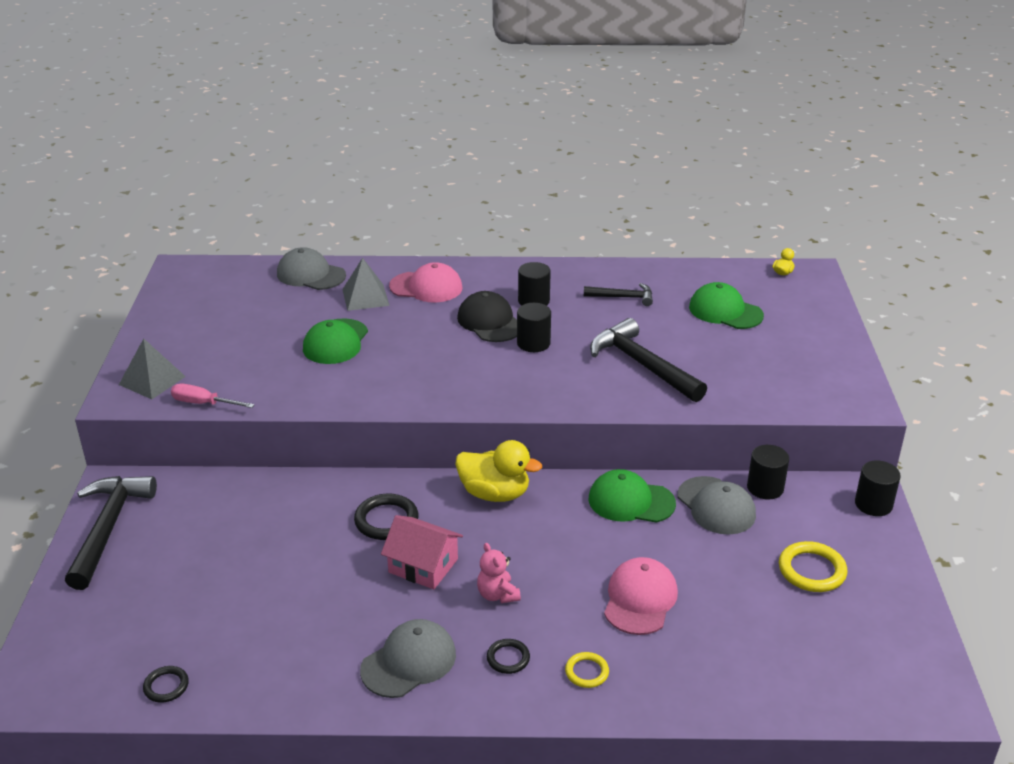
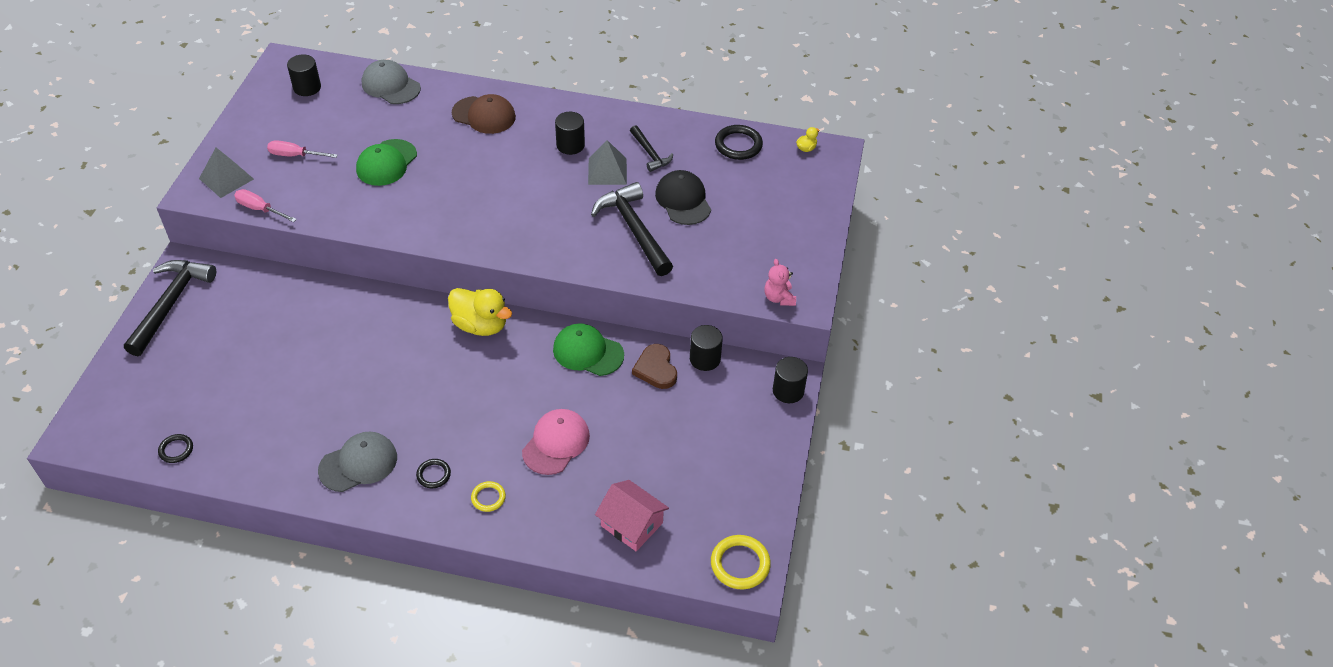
camera: 10 degrees right, 15 degrees up
grey pyramid [342,258,390,311] -> grey pyramid moved to [588,140,627,185]
black ring [354,493,418,540] -> black ring moved to [715,125,763,160]
pink house [381,515,463,589] -> pink house moved to [595,480,669,551]
pink cap [389,262,462,302] -> brown cap [452,94,516,134]
black cap [457,291,517,342] -> black cap moved to [655,170,711,225]
pink teddy bear [477,543,521,603] -> pink teddy bear moved to [764,259,796,306]
black cylinder [517,303,551,352] -> black cylinder moved to [287,54,321,96]
black hammer [584,283,653,306] -> black hammer turned 45 degrees clockwise [630,125,673,172]
grey cap [677,476,756,535] -> brown heart [632,344,677,389]
green cap [689,282,764,329] -> none
yellow ring [779,541,847,592] -> yellow ring moved to [711,535,771,590]
none -> pink screwdriver [267,140,338,158]

